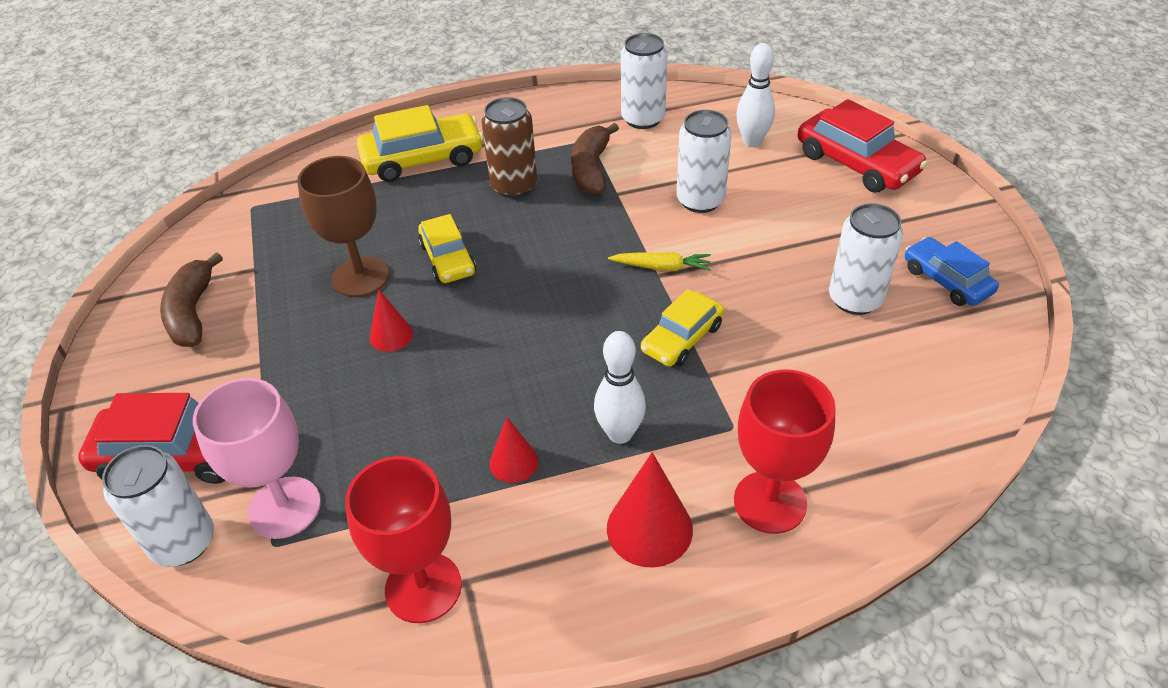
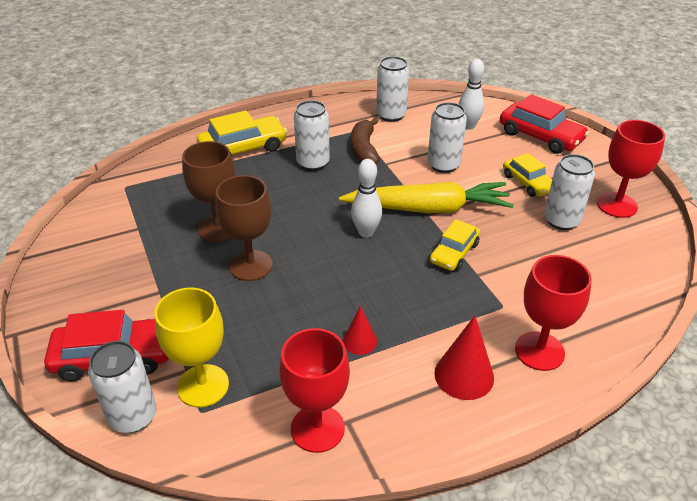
camera: 10 degrees left, 5 degrees down
brown banana [160,252,223,347] -> none
pink goblet [193,378,321,539] -> yellow goblet [155,288,229,407]
red cone [370,289,413,352] -> brown goblet [215,175,273,281]
yellow car [418,214,476,283] -> yellow car moved to [503,153,552,197]
brown can [482,97,537,198] -> white can [294,100,330,171]
white bowling pin [594,331,646,444] -> white bowling pin moved to [351,159,382,238]
yellow carrot [608,252,711,271] -> yellow carrot [339,182,514,213], size x2.41
blue car [905,237,999,306] -> red goblet [597,120,665,218]

